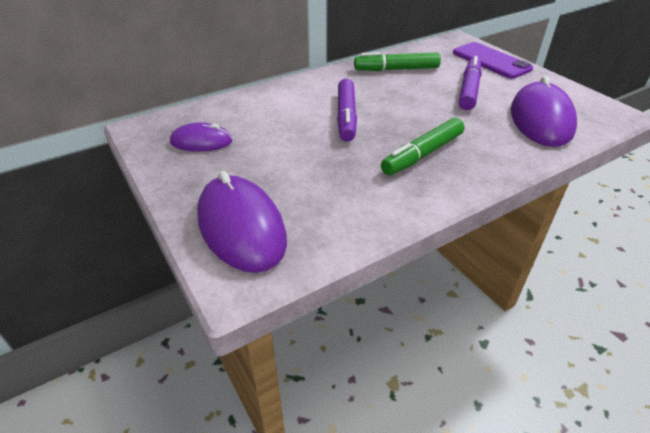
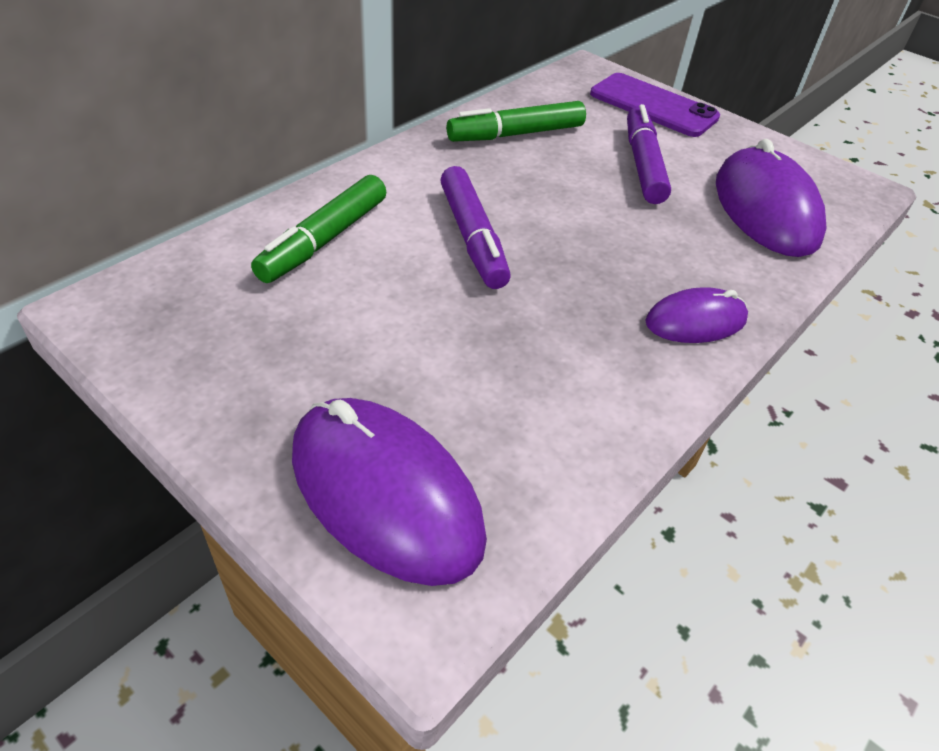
camera: 20 degrees left, 5 degrees up
purple mouse [170,122,233,152] -> purple mouse moved to [645,287,748,343]
green marker [381,118,464,175] -> green marker moved to [251,175,386,283]

